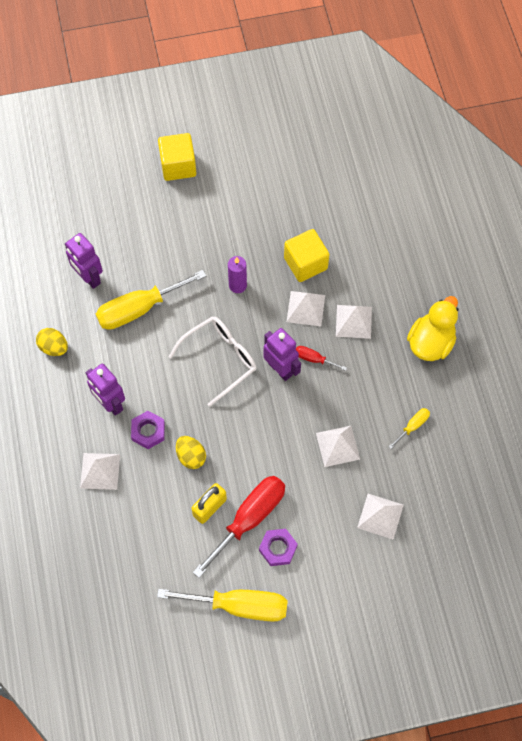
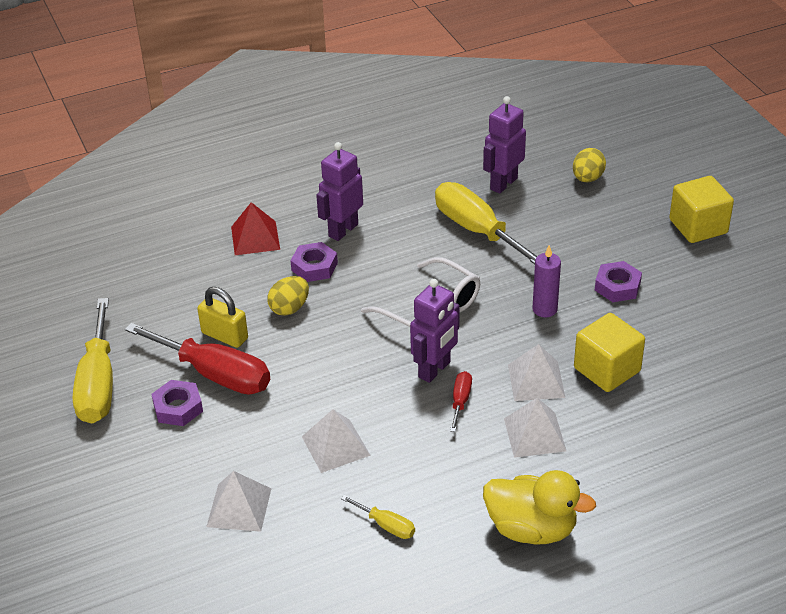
camera: 80 degrees right, 25 degrees down
yellow egg [36,328,68,356] -> yellow egg moved to [573,148,606,182]
white pyramid [80,453,120,490] -> red pyramid [231,202,280,255]
none -> purple nut [595,261,642,302]

